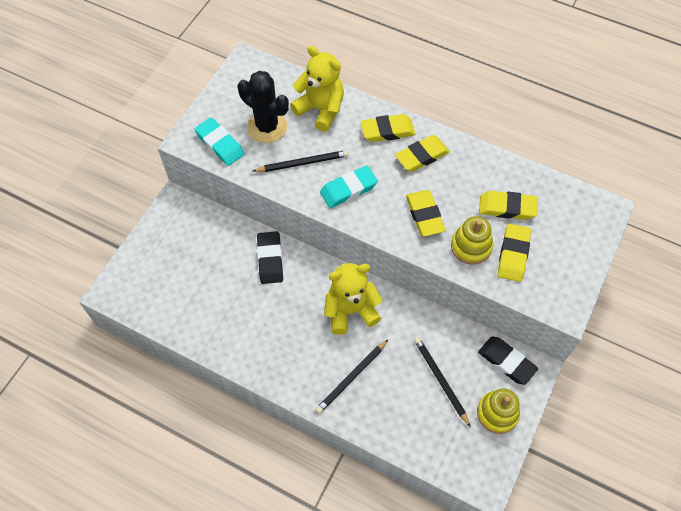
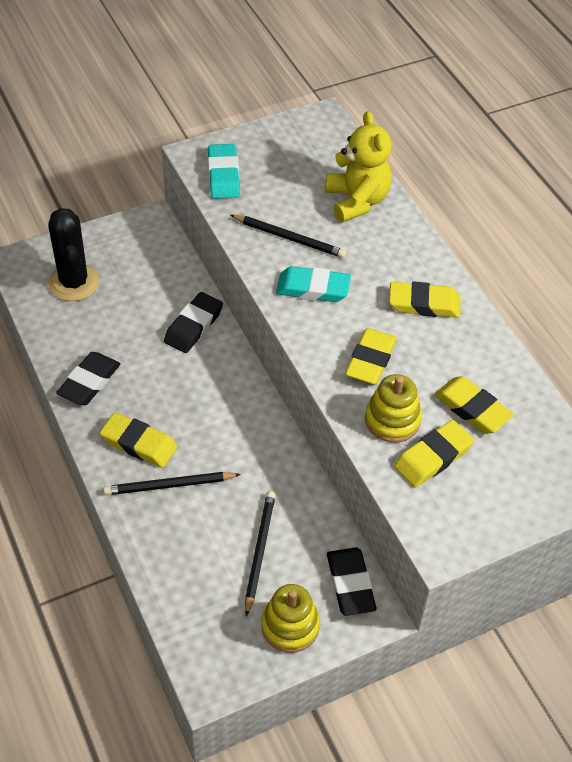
camera: 35 degrees right, 10 degrees down
black cactus [238,71,289,143] -> black cactus moved to [48,208,100,301]
yellow teddy bear [324,263,383,335] -> none
yellow eraser [361,114,415,142] -> yellow eraser moved to [100,412,178,468]
none -> black eraser [56,352,120,405]

